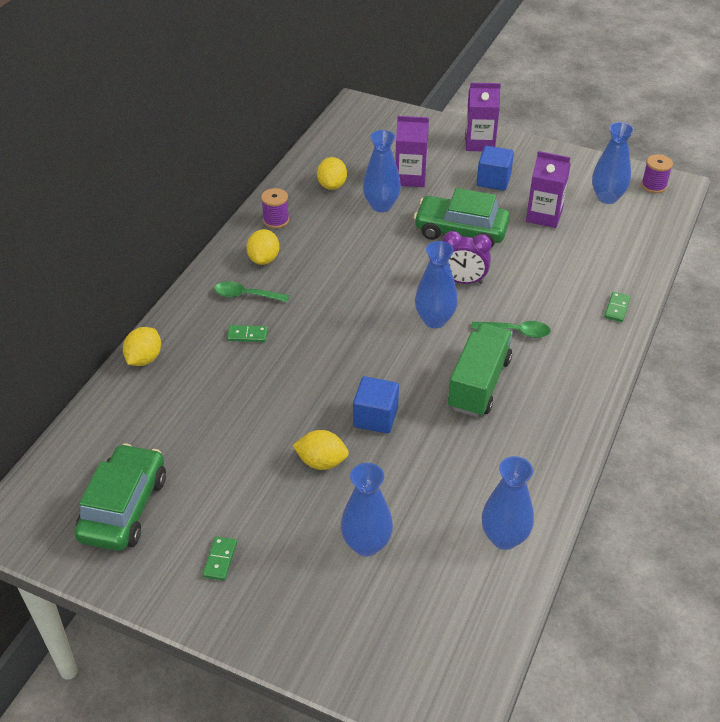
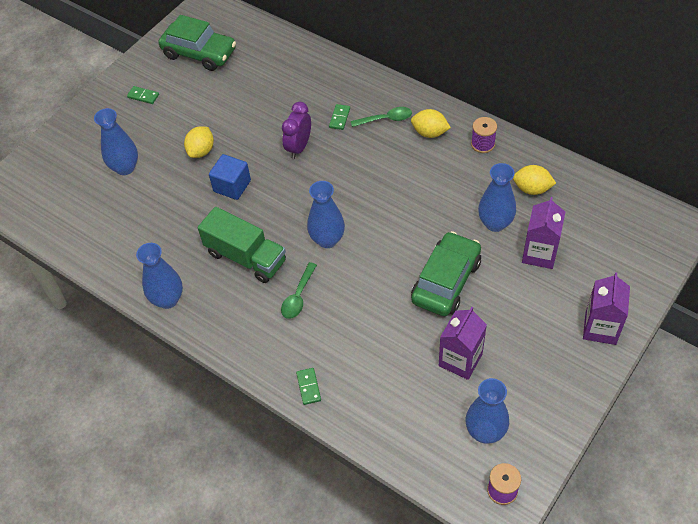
camera: 105 degrees right, 10 degrees up
yellow lemon [123,327,161,366] -> none
green spoon [214,281,289,302] -> green spoon turned 60 degrees clockwise [351,107,412,127]
purple clock [443,231,492,284] -> purple clock moved to [282,102,311,159]
blue cube [477,146,514,191] -> none
blue vase [482,456,534,550] -> blue vase moved to [136,243,183,309]
green domino [604,292,631,322] -> green domino turned 45 degrees clockwise [296,368,321,405]

